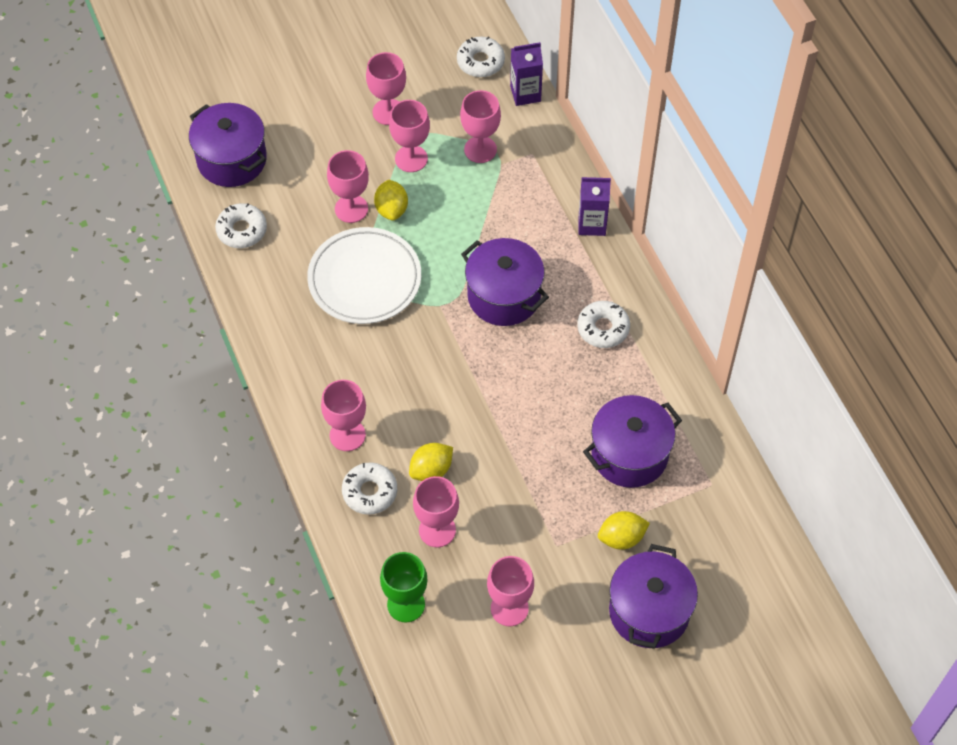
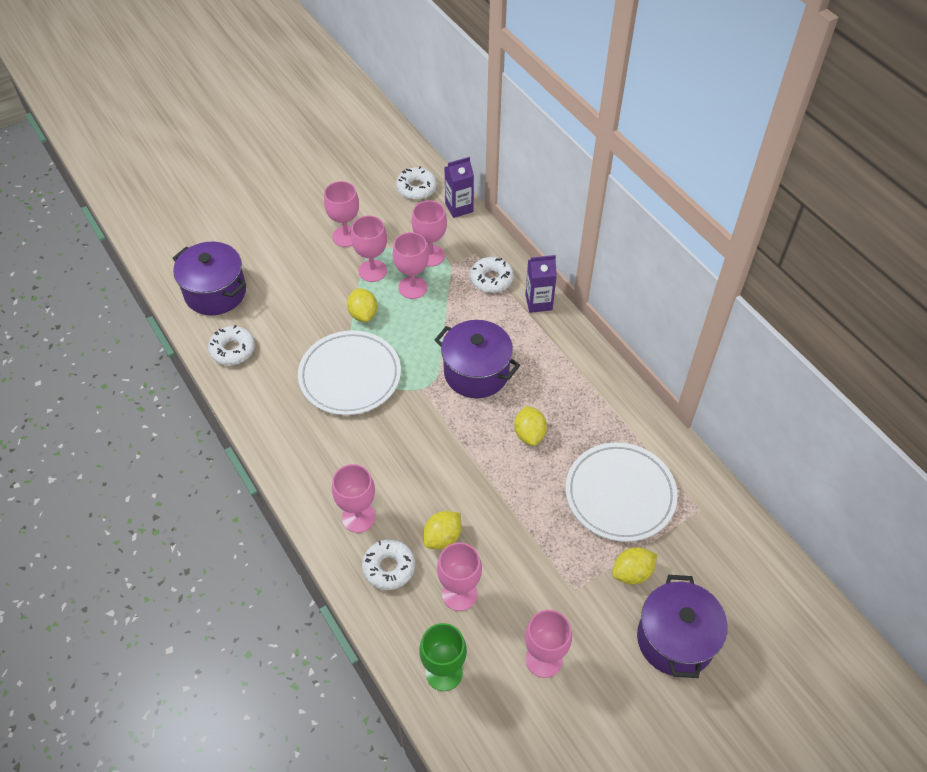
camera: 10 degrees left, 5 degrees down
pink goblet [327,150,369,223] -> pink goblet moved to [393,232,429,299]
white donut [577,301,630,348] -> white donut moved to [470,257,514,293]
purple pot [583,395,682,488] -> white plate [566,442,678,542]
none -> yellow lemon [514,406,547,446]

